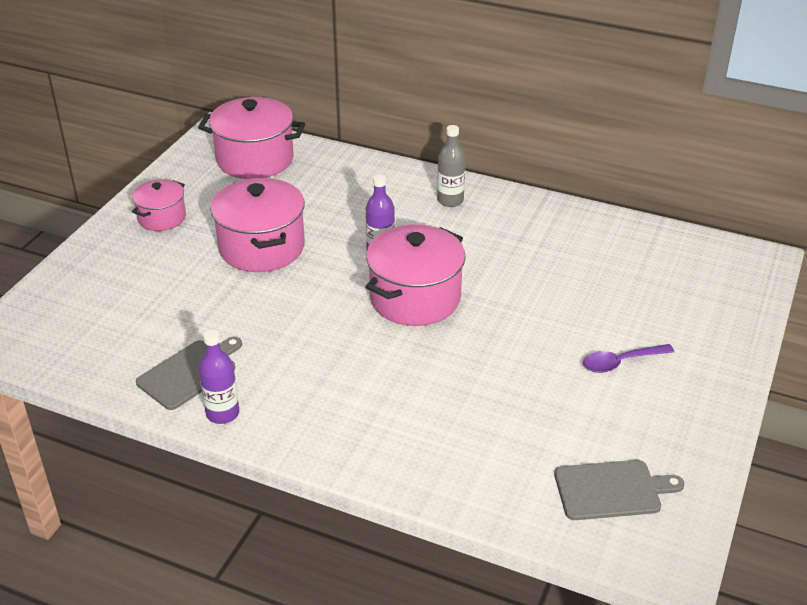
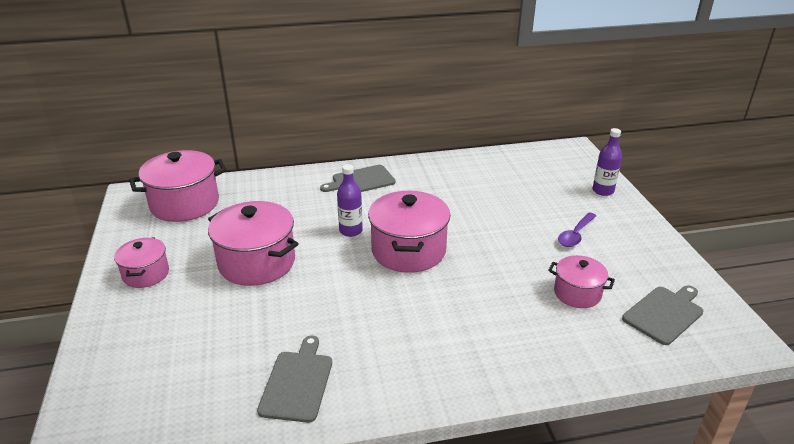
camera: 35 degrees left, 5 degrees down
purple bottle [199,330,239,424] -> purple bottle moved to [593,128,622,196]
grey bottle [437,125,466,207] -> grey cutting board [320,165,396,192]
none -> pink pot [548,255,615,308]

